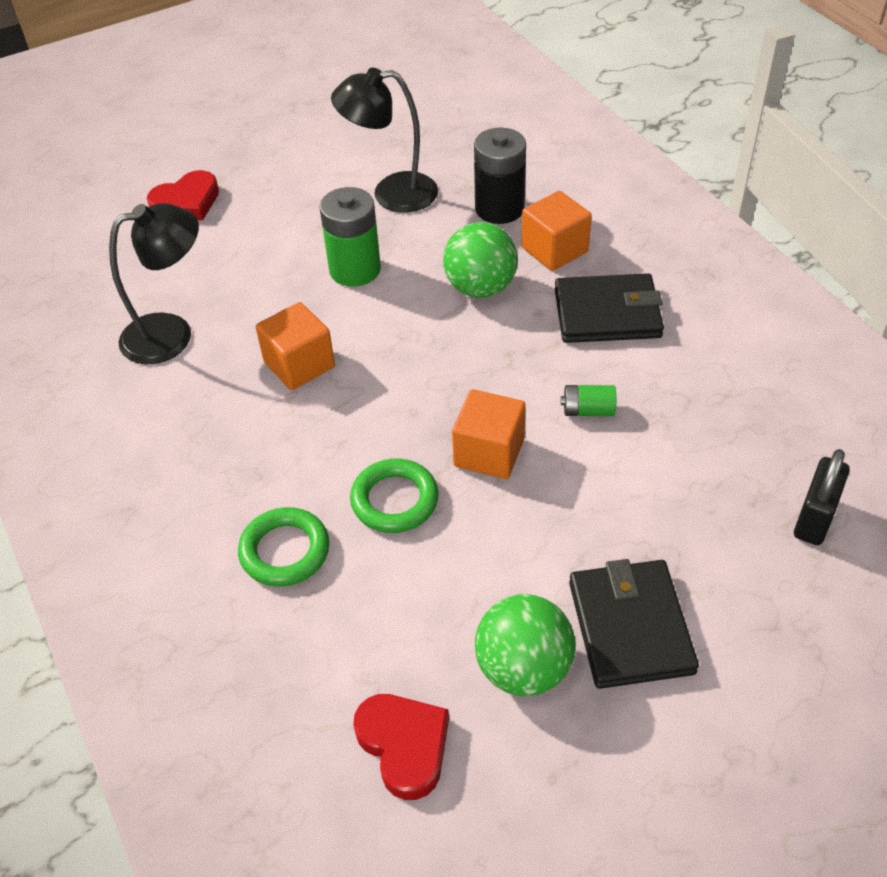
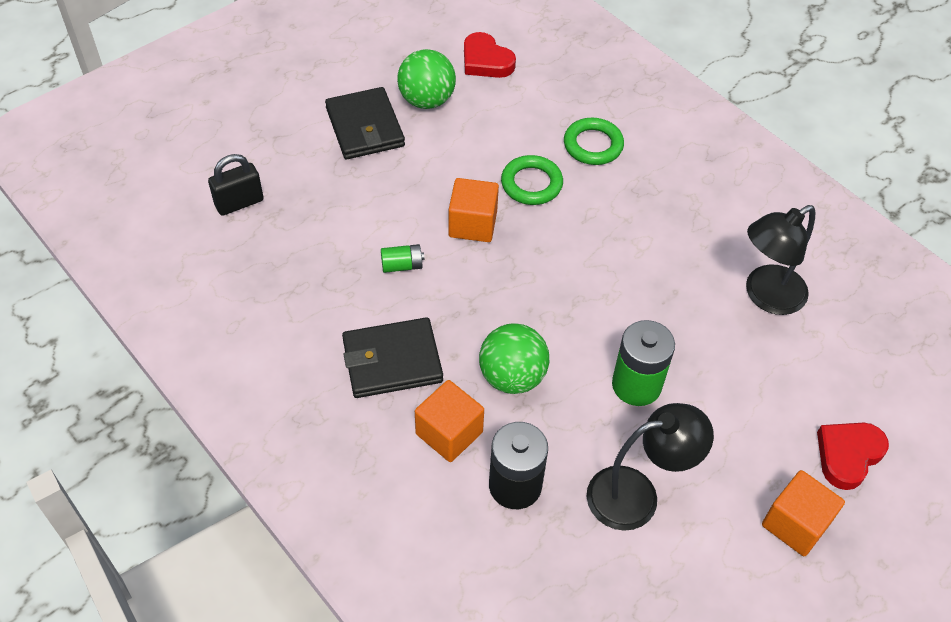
camera: 165 degrees right, 5 degrees up
orange cube [256,302,335,390] -> orange cube moved to [762,470,845,556]
black padlock [794,449,850,545] -> black padlock turned 45 degrees clockwise [208,154,264,216]

